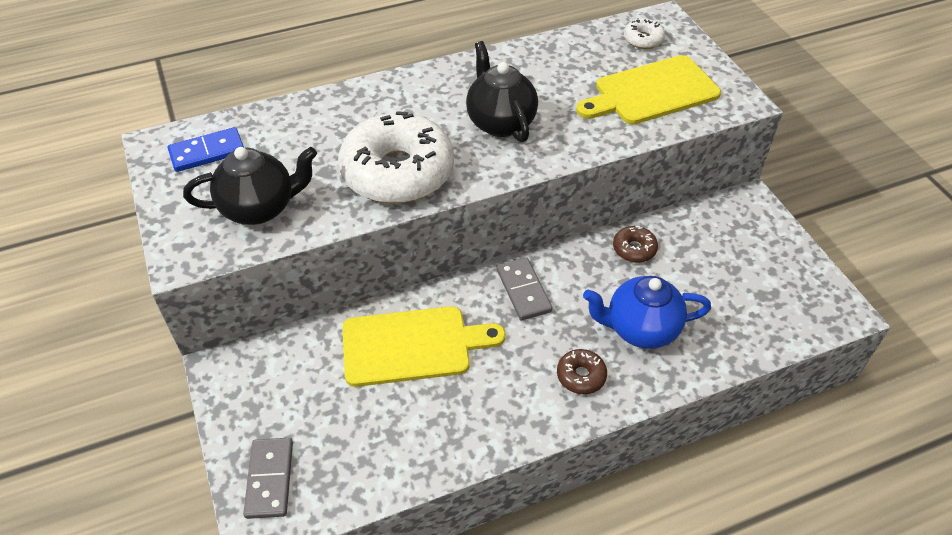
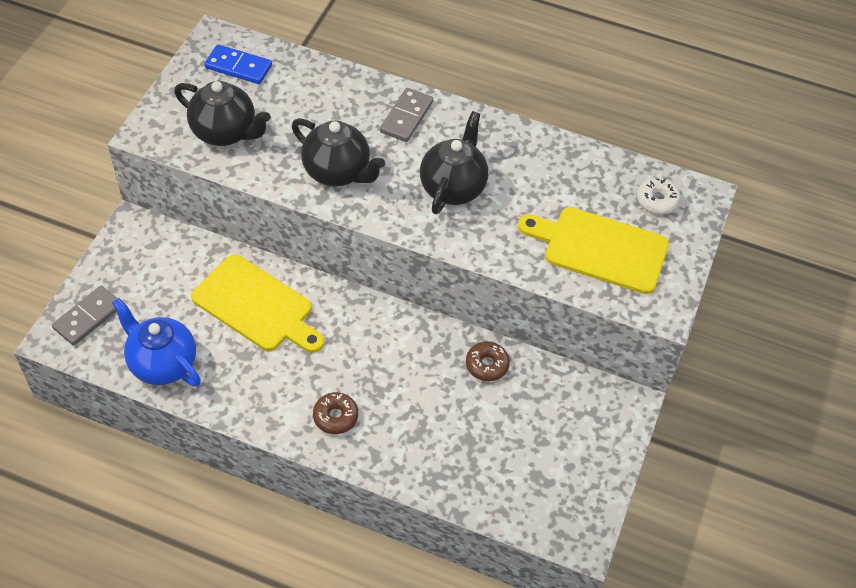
camera: 40 degrees right, 5 degrees up
white donut [338,111,454,204] -> black teapot [292,118,385,186]
grey domino [497,258,552,320] -> grey domino moved to [380,88,433,142]
blue teapot [583,276,711,349] -> blue teapot moved to [112,298,201,386]

